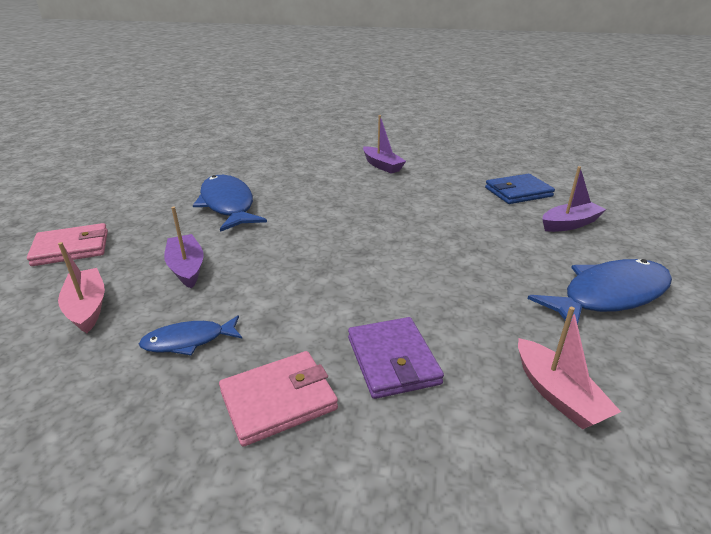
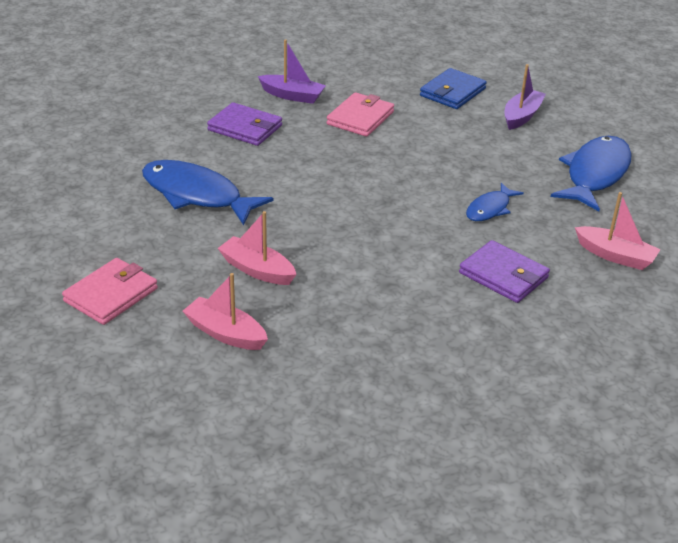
camera: 35 degrees left, 5 degrees up
blue fish [139,315,242,355] -> blue fish moved to [466,183,524,221]
purple boat [164,206,204,289] -> pink boat [218,211,297,285]
pink wallet [219,351,338,447] -> pink wallet moved to [327,92,394,137]
none -> purple wallet [207,102,282,146]

